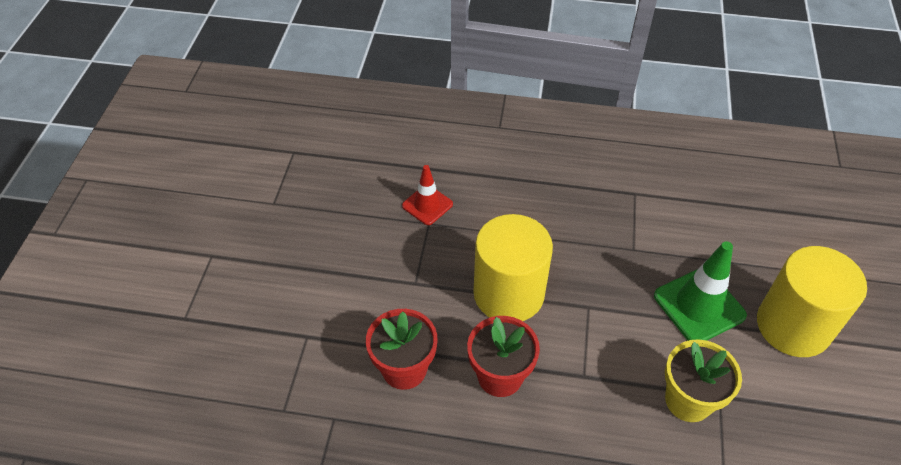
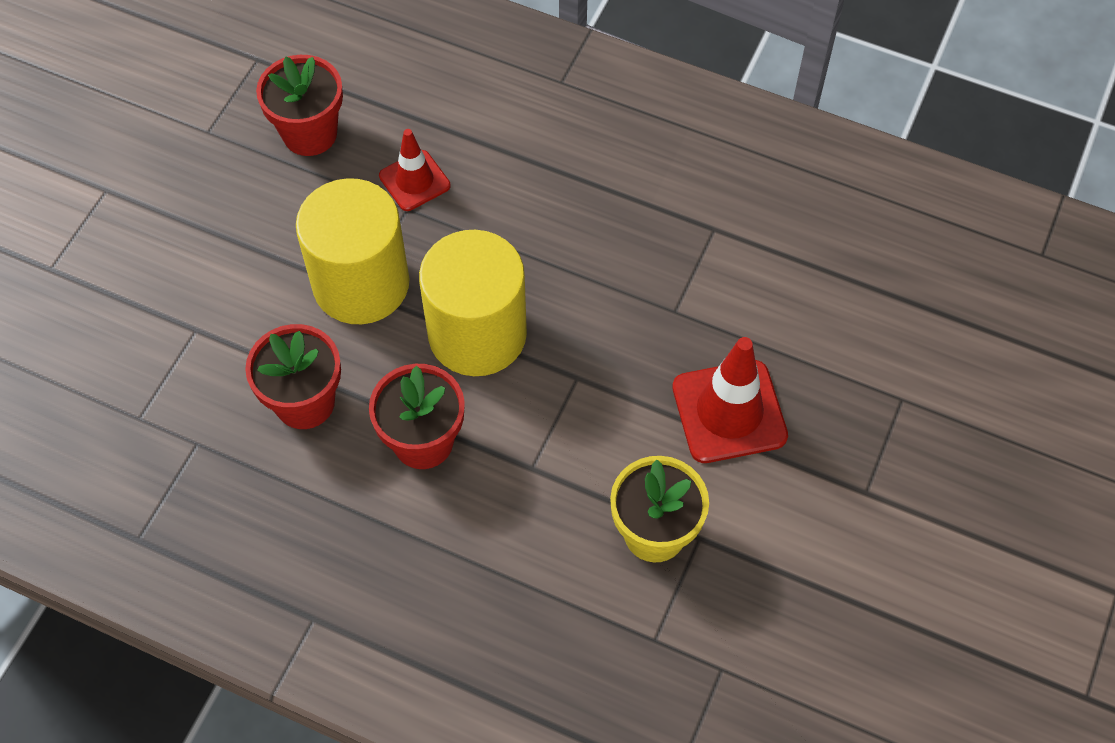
camera: 15 degrees right, 10 degrees up
green traffic cone [654,241,747,341] -> red traffic cone [672,337,788,463]
yellow cylinder [757,246,867,357] -> yellow cylinder moved to [296,178,410,324]
none -> red flower pot [256,55,343,156]

